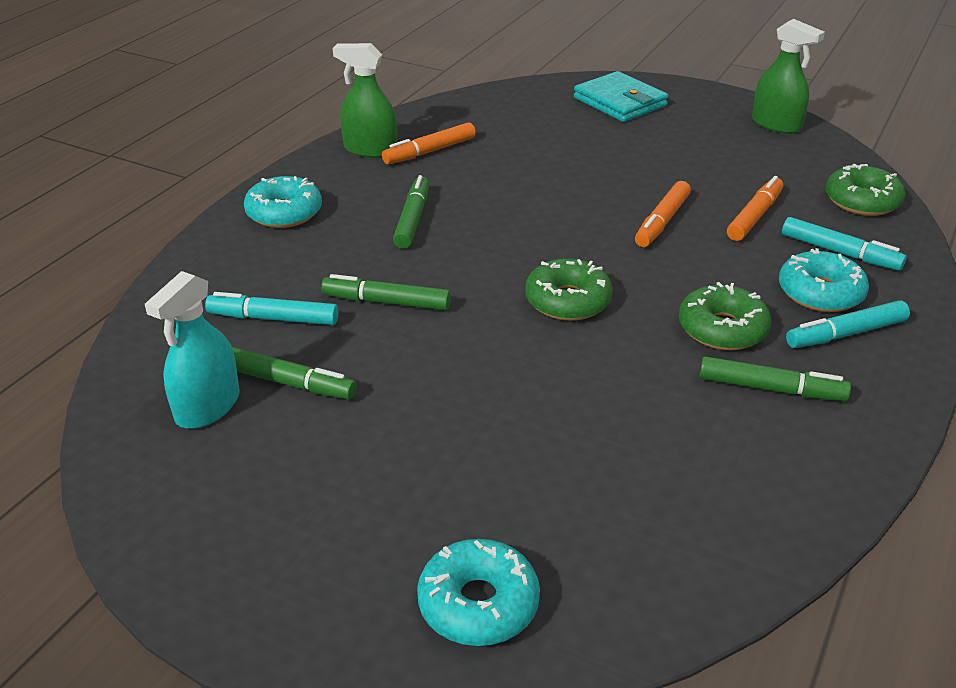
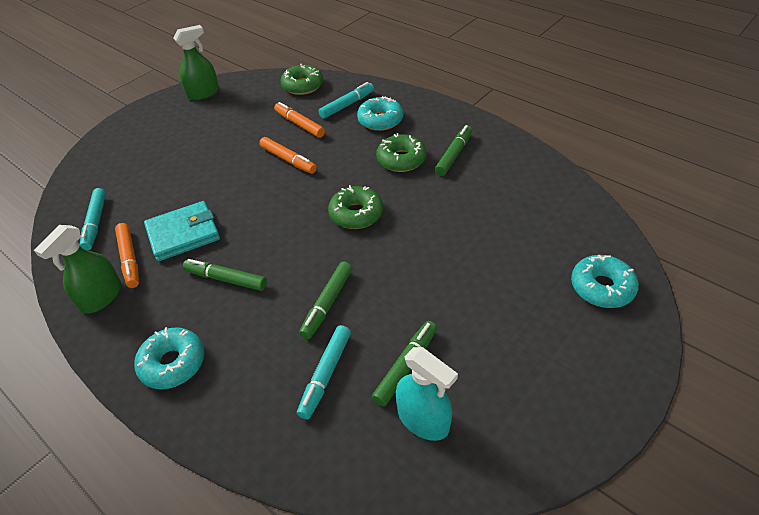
camera: 75 degrees left, 10 degrees up
turquoise wallet [574,71,668,122] -> turquoise wallet moved to [144,201,220,261]
turquoise marker [786,300,910,348] -> turquoise marker moved to [80,188,106,250]

